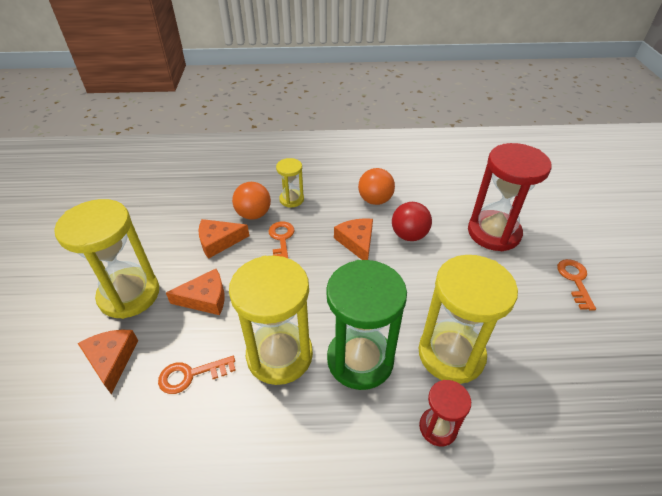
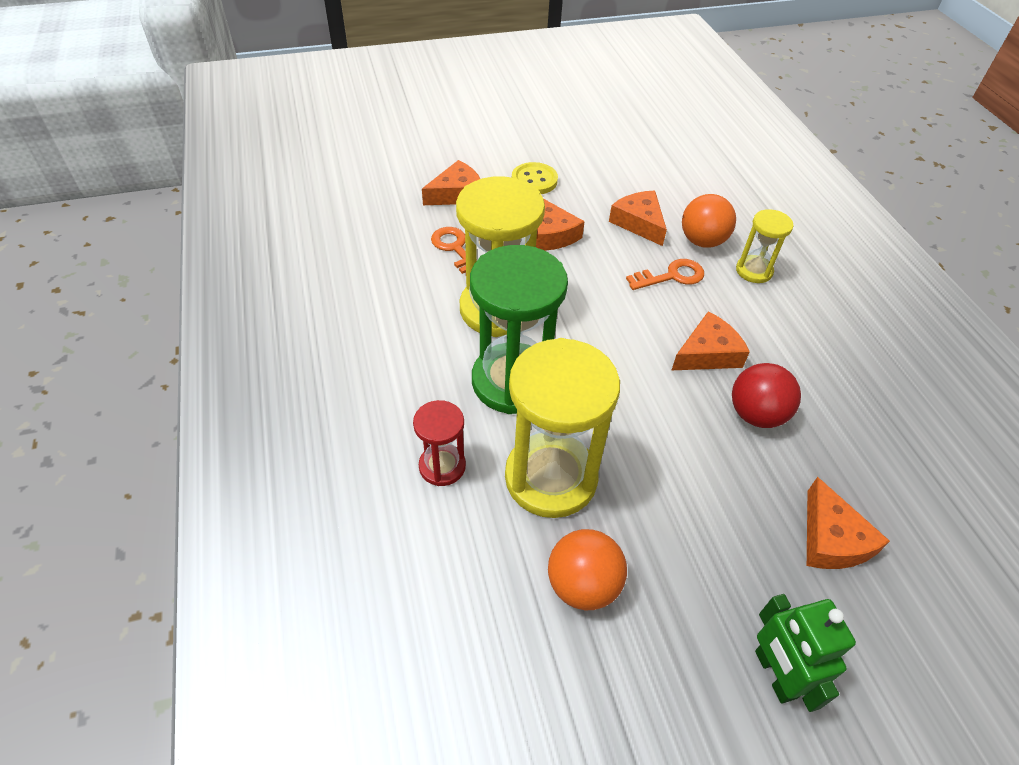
camera: 75 degrees right, 5 degrees up
yellow hourglass [54,199,159,319] -> yellow button [512,162,558,194]
orange ball [358,168,395,205] -> orange ball moved to [548,529,627,610]
red hourglass [468,143,551,251] -> orange cheese [807,477,890,569]
orange key [557,259,596,311] -> green robot [755,594,856,712]

